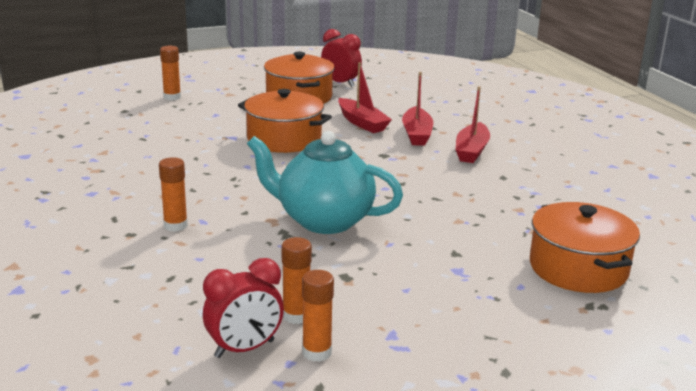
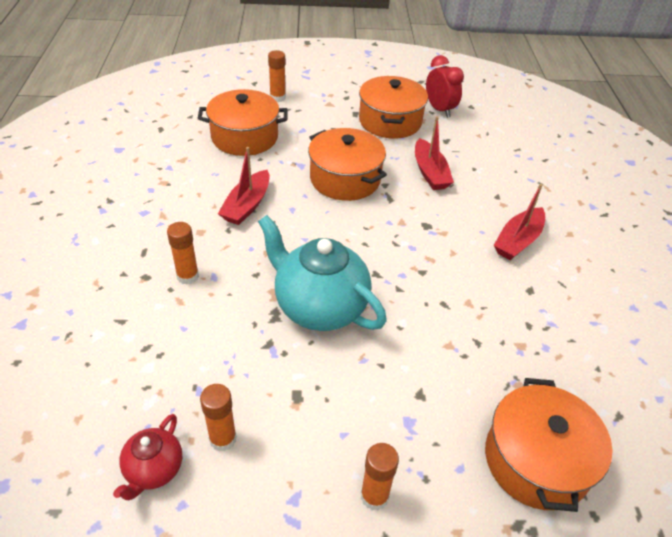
camera: 20 degrees right, 20 degrees up
red clock [203,258,284,358] -> red teapot [113,414,182,500]
orange glue stick [302,270,334,362] -> orange glue stick moved to [361,443,399,510]
red boat [402,72,433,146] -> red boat moved to [218,147,270,225]
none -> orange pot [197,89,288,156]

